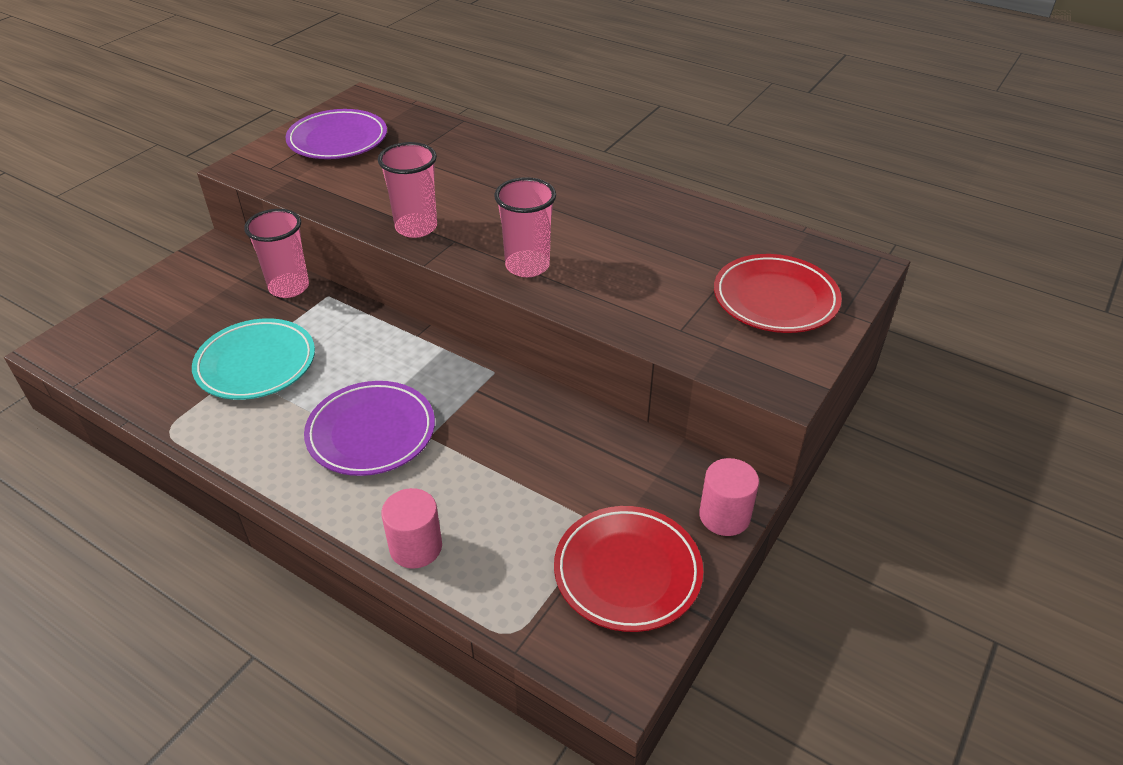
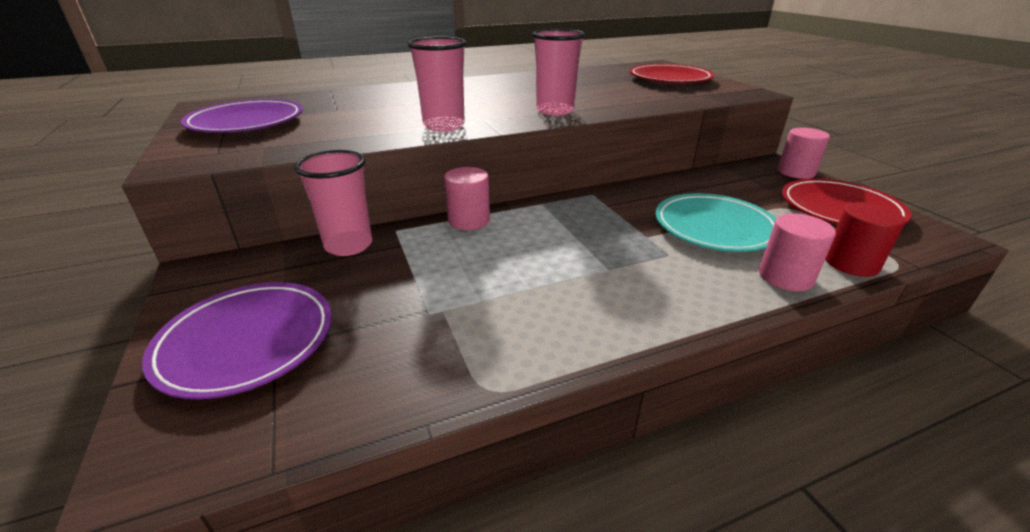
camera: 55 degrees left, 10 degrees down
turquoise plate [192,318,315,400] -> turquoise plate moved to [655,193,776,252]
purple plate [304,381,435,476] -> purple plate moved to [142,282,332,399]
none -> pink cylinder [444,167,490,230]
none -> red cylinder [825,202,905,277]

